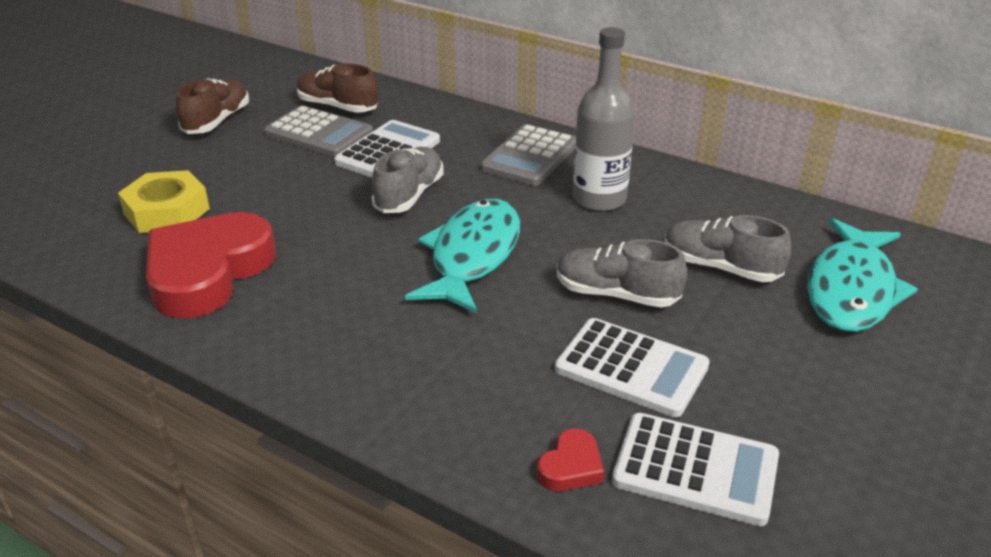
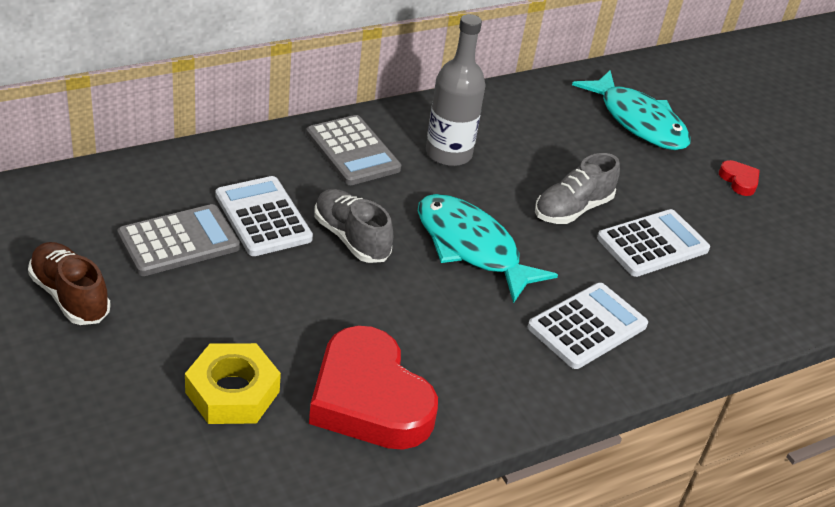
camera: 65 degrees left, 5 degrees up
brown shoe [297,63,378,113] -> none
red heart [537,428,604,491] -> red heart moved to [719,160,760,196]
white calculator [612,413,779,526] -> white calculator moved to [528,283,648,369]
grey shoe [665,215,791,282] -> none

